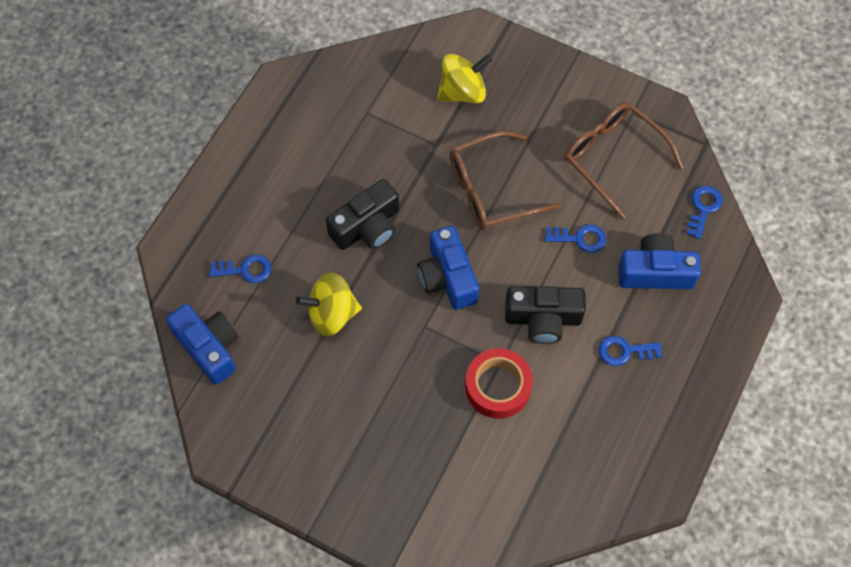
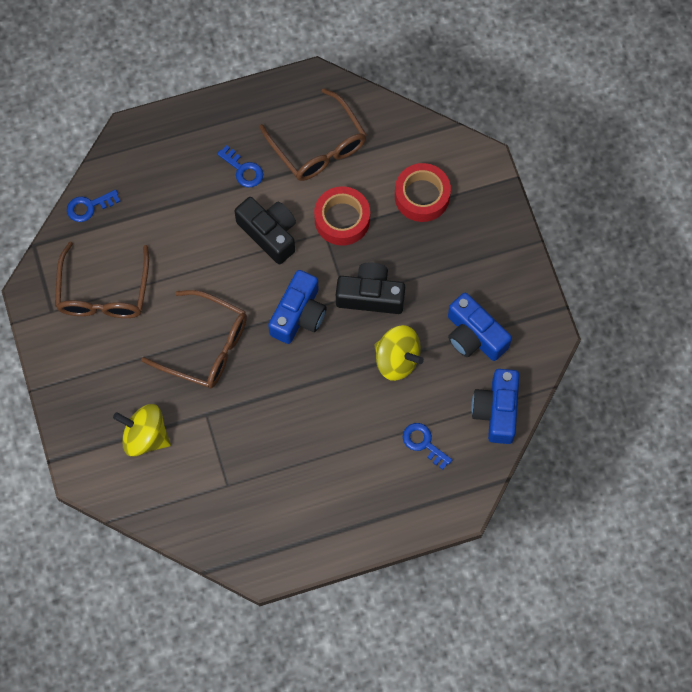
camera: 135 degrees left, 5 degrees up
black camera [326,179,399,250] -> black camera moved to [336,263,405,314]
blue key [545,225,606,253] -> none
blue camera [618,233,701,289] -> blue camera moved to [448,293,512,361]
none -> brown glasses [259,88,367,181]
none -> red tape [395,163,451,222]

